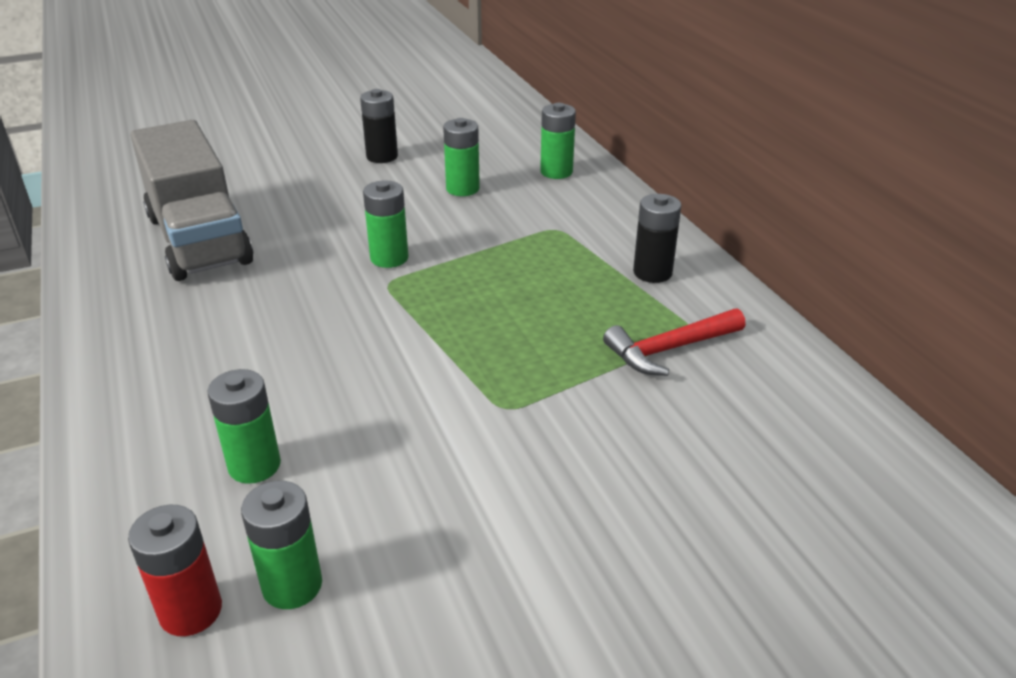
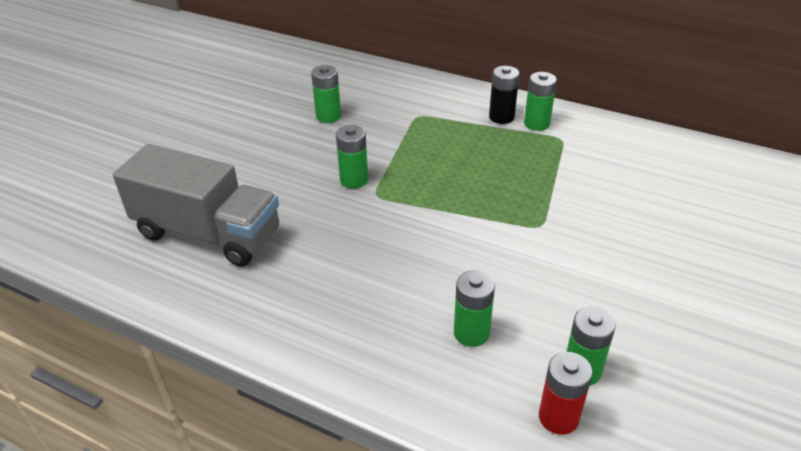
camera: 40 degrees left, 5 degrees up
black battery [360,89,398,163] -> none
green battery [540,103,576,179] -> green battery moved to [524,72,557,131]
red hammer [603,308,745,376] -> none

